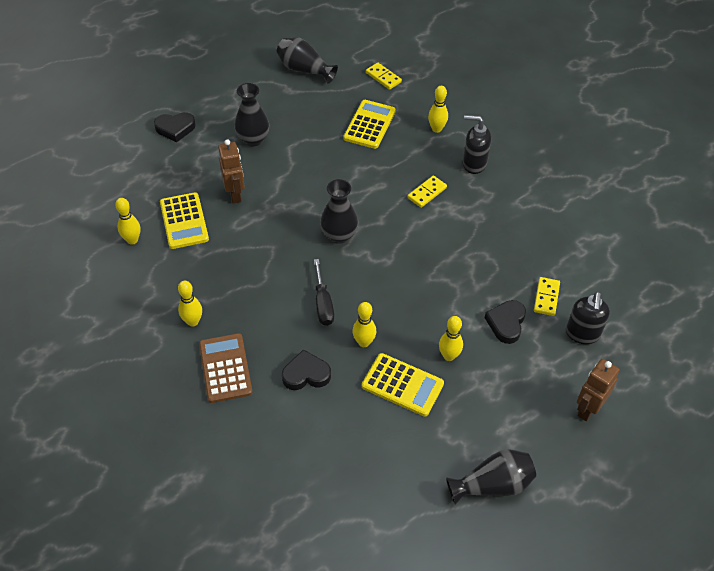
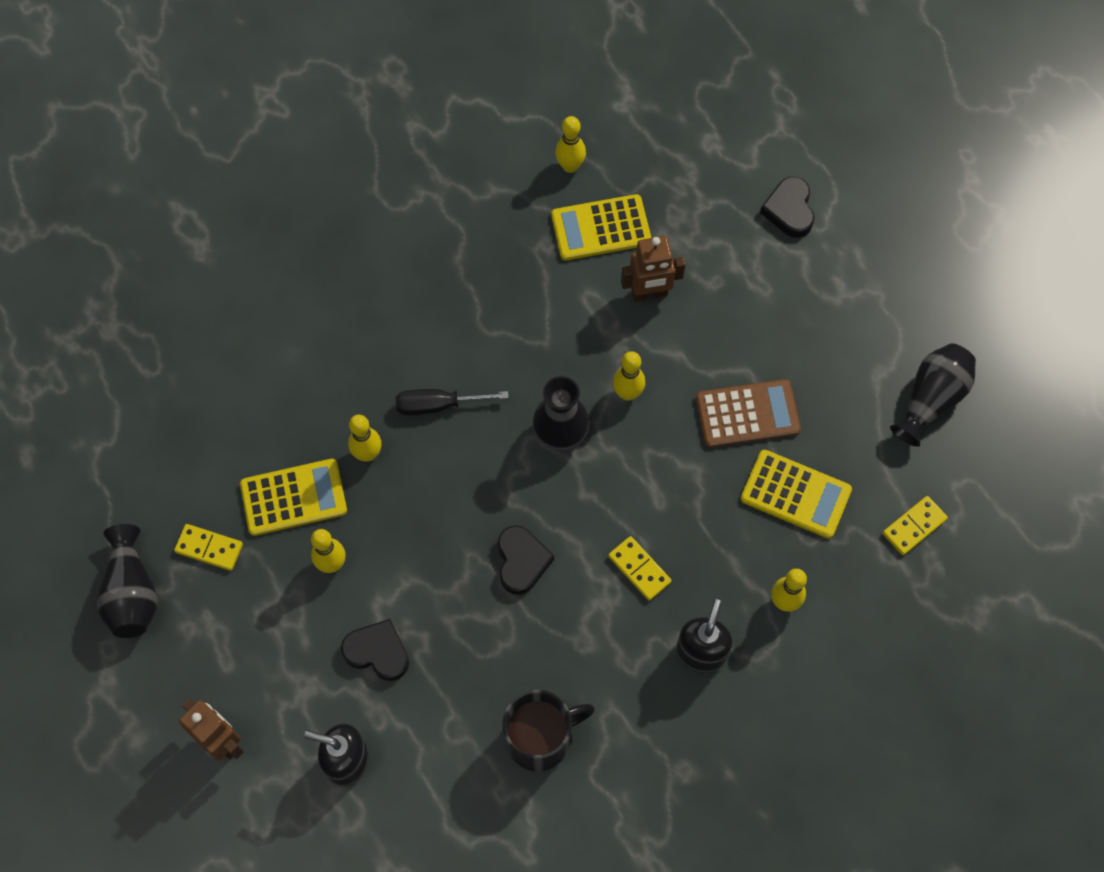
camera: 95 degrees right, 15 degrees up
yellow bowling pin [178,281,202,327] -> yellow bowling pin moved to [613,351,645,401]
brown calculator [199,333,253,403] -> brown calculator moved to [696,379,801,448]
black vase [234,83,269,146] -> none
black heart [282,349,331,390] -> black heart moved to [498,526,554,595]
yellow calculator [362,353,444,417] -> yellow calculator turned 135 degrees counterclockwise [240,459,347,536]
yellow domino [534,277,560,316] -> yellow domino moved to [174,524,243,571]
none -> black mug [503,690,595,772]

